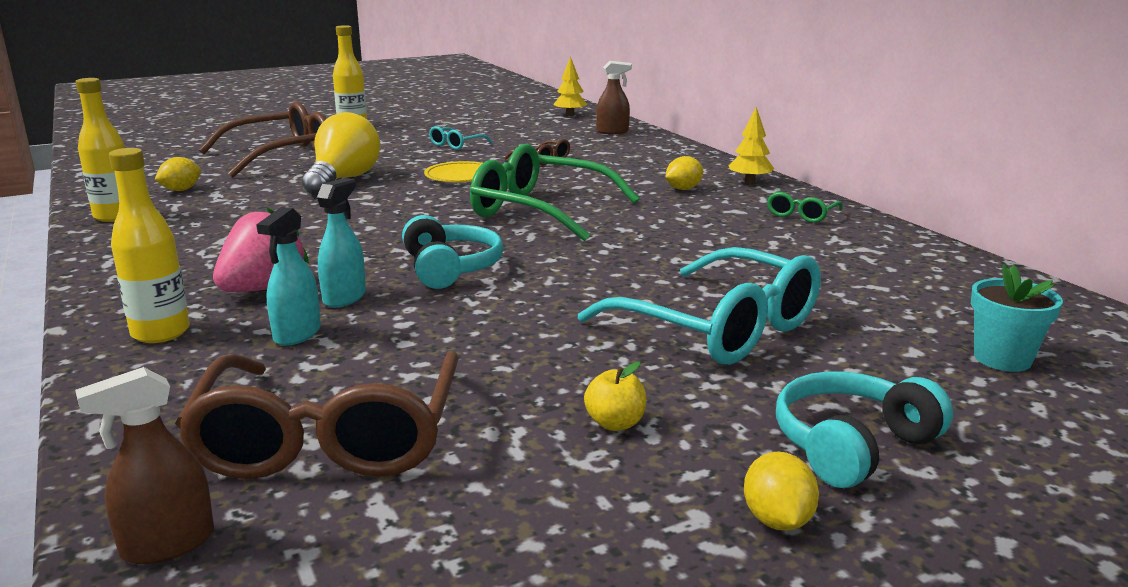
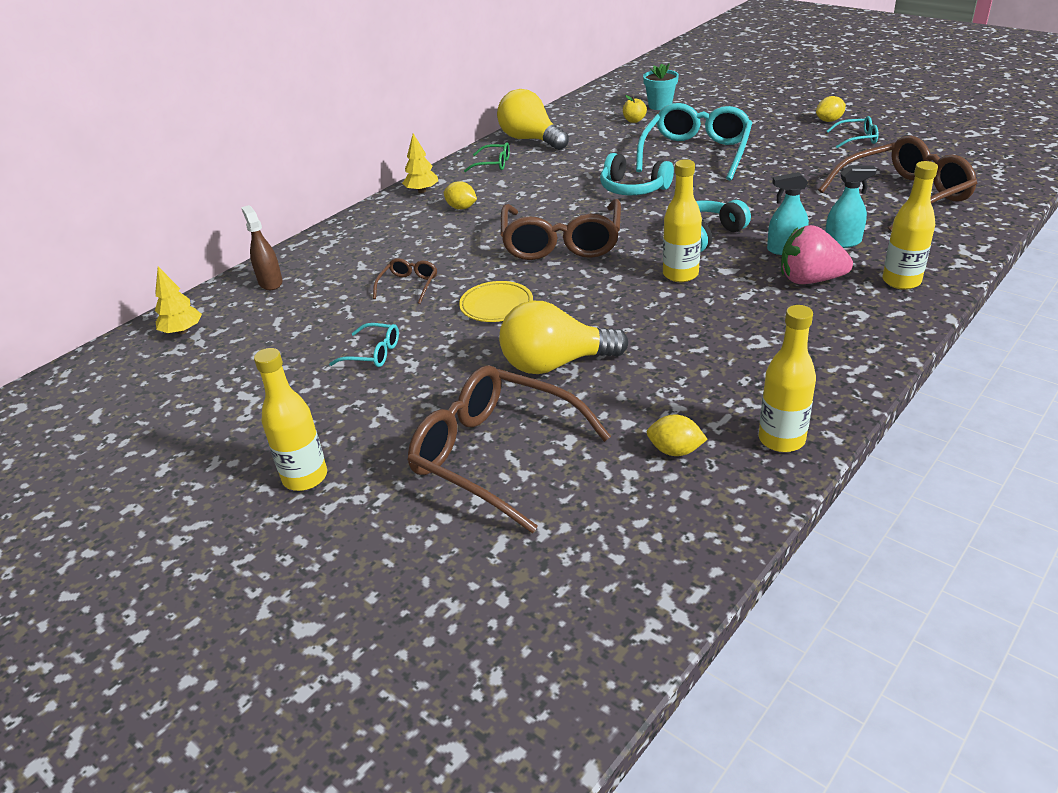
camera: 110 degrees left, 15 degrees up
brown spray bottle [75,367,214,564] -> none
green glasses [470,144,640,241] -> brown glasses [501,199,621,260]
yellow apple [584,361,646,431] -> yellow apple moved to [623,95,647,123]
turquoise headphones [776,372,953,488] -> turquoise headphones moved to [600,153,674,195]
none -> yellow light bulb [497,89,569,150]
none -> yellow bottle [663,159,702,282]
none -> turquoise glasses [827,116,878,148]

